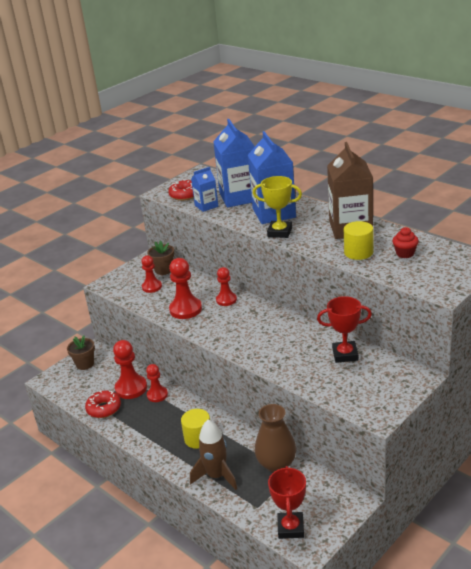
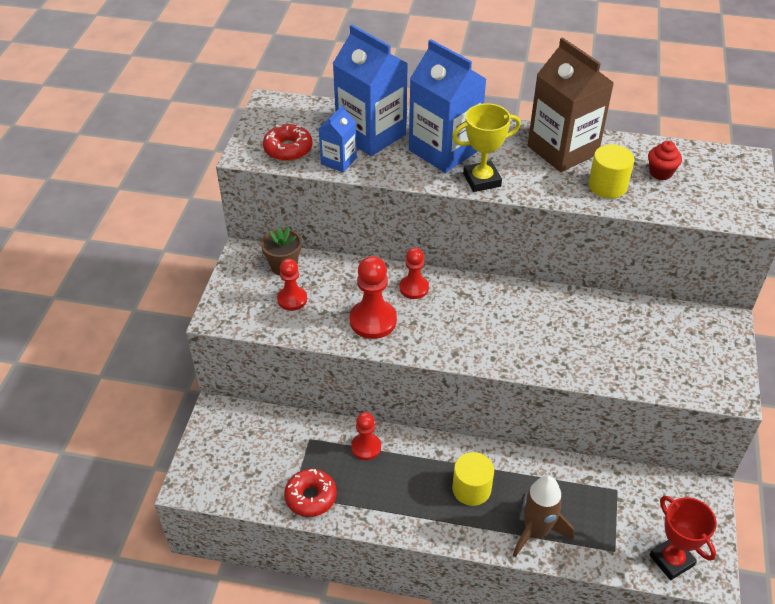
camera: 35 degrees left, 15 degrees up
brown flower pot [67,336,95,370] -> none
red pawn [113,340,147,399] -> none
brown vase [255,404,296,472] -> none
red trophy [317,296,372,363] -> none

